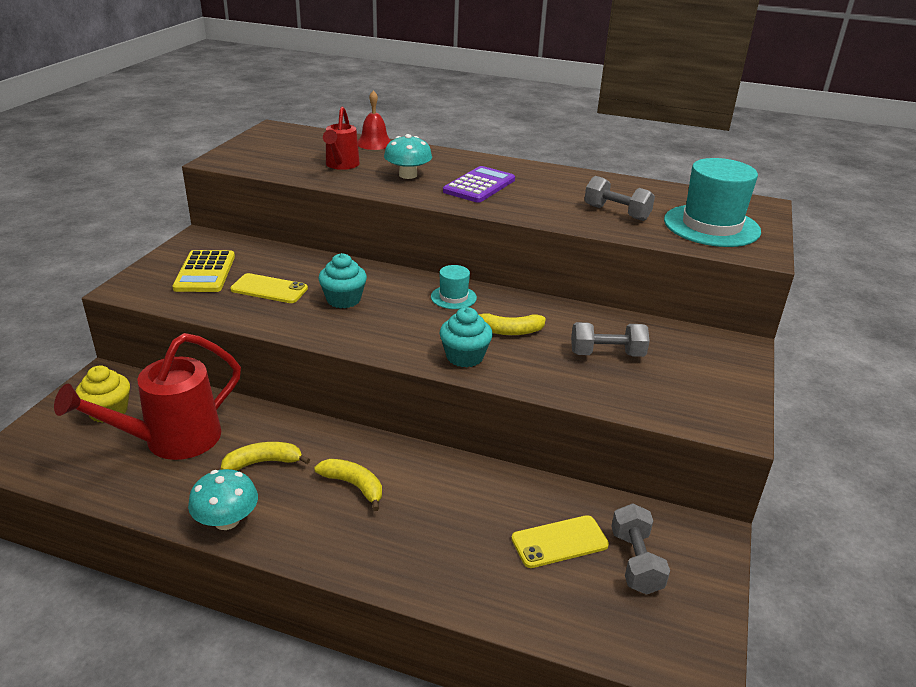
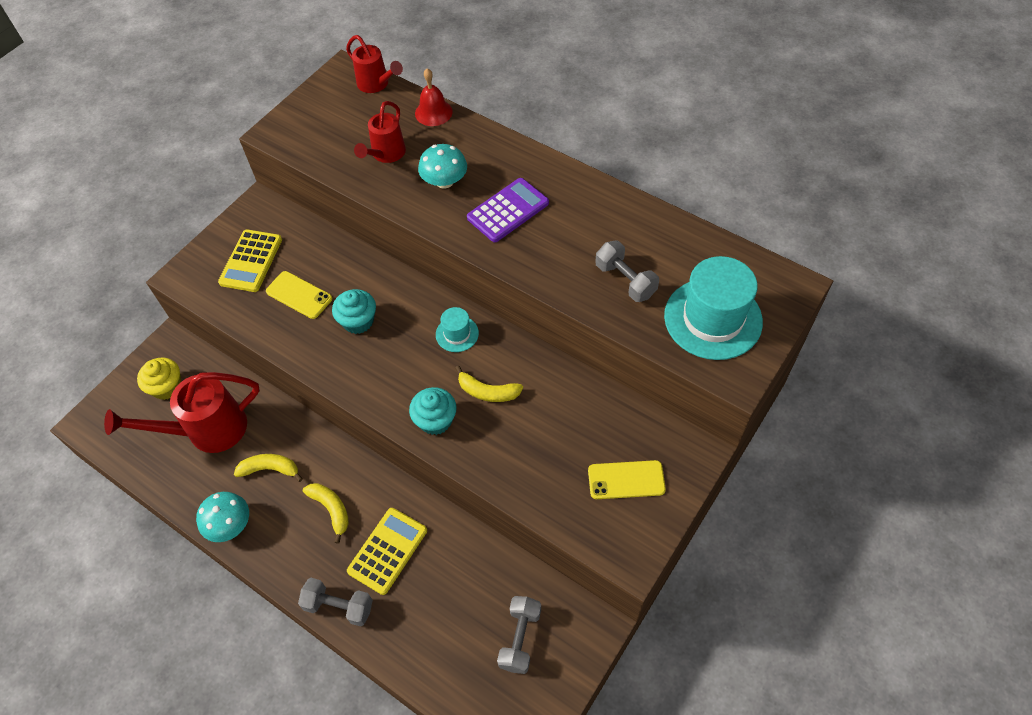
camera: 20 degrees right, 25 degrees up
yellow phone [511,515,609,568] -> yellow phone moved to [588,460,666,499]
grey dumbbell [571,322,650,357] -> grey dumbbell moved to [298,578,373,627]
none -> red watering can [346,35,403,93]
none -> yellow calculator [347,508,427,595]

